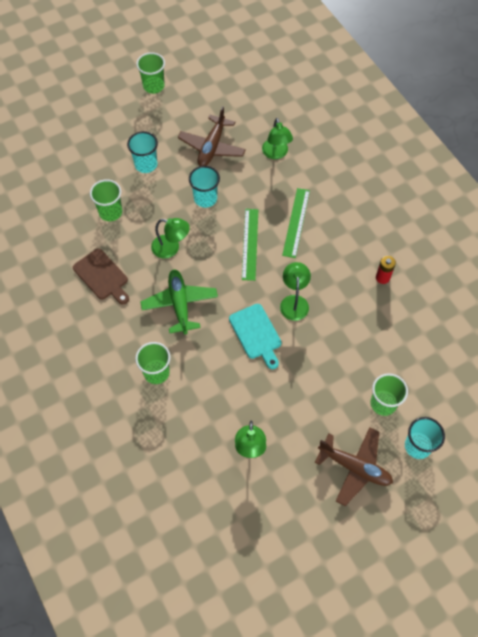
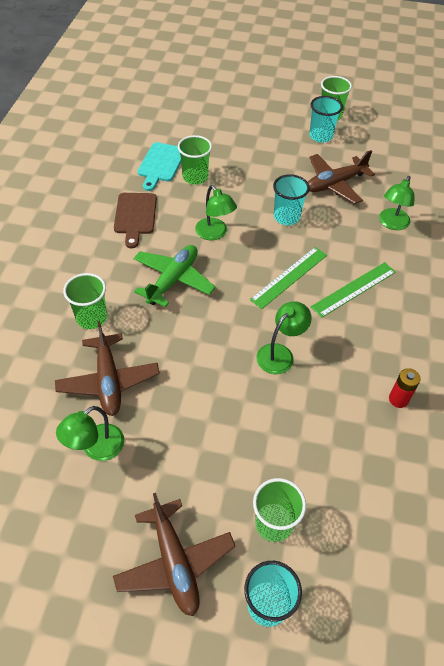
camera: 40 degrees right, 10 degrees down
turquoise cup [127,131,158,173] -> turquoise cup moved to [309,96,343,143]
turquoise cutting board [229,304,282,369] -> turquoise cutting board moved to [137,142,181,191]
none -> brown plane [55,321,160,416]

